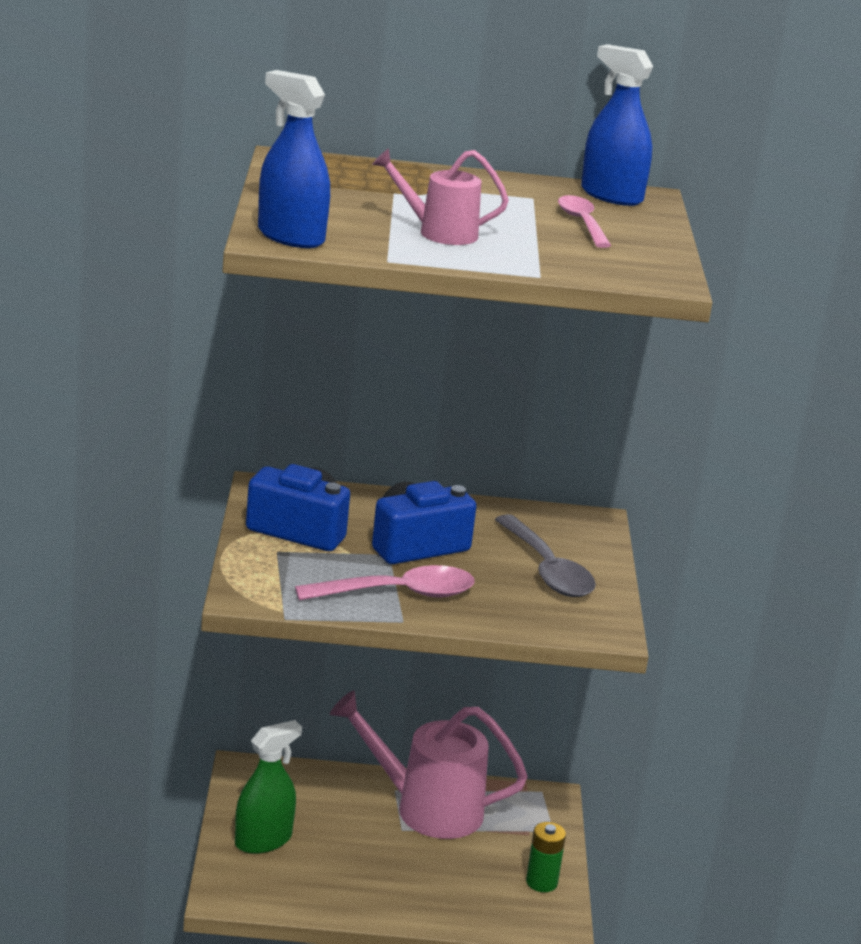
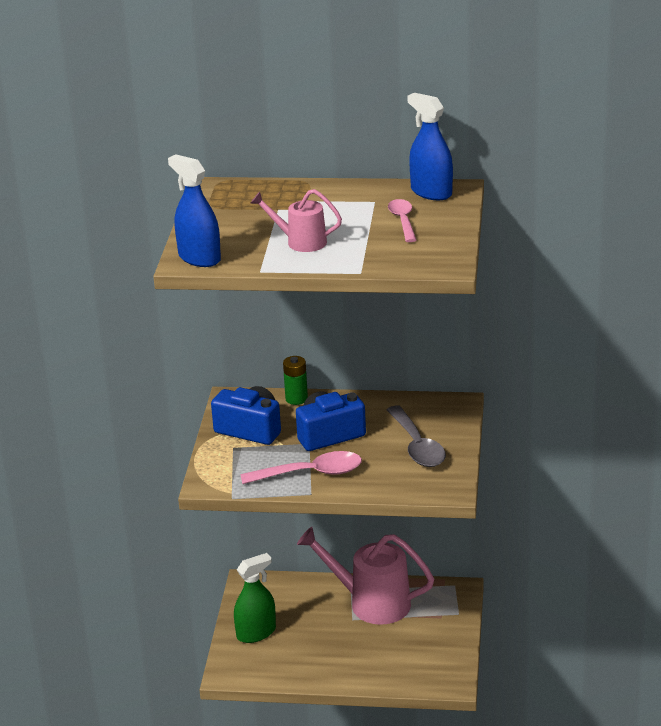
camera: 10 degrees right, 5 degrees up
green battery [526,822,566,892] -> green battery moved to [283,356,308,405]

